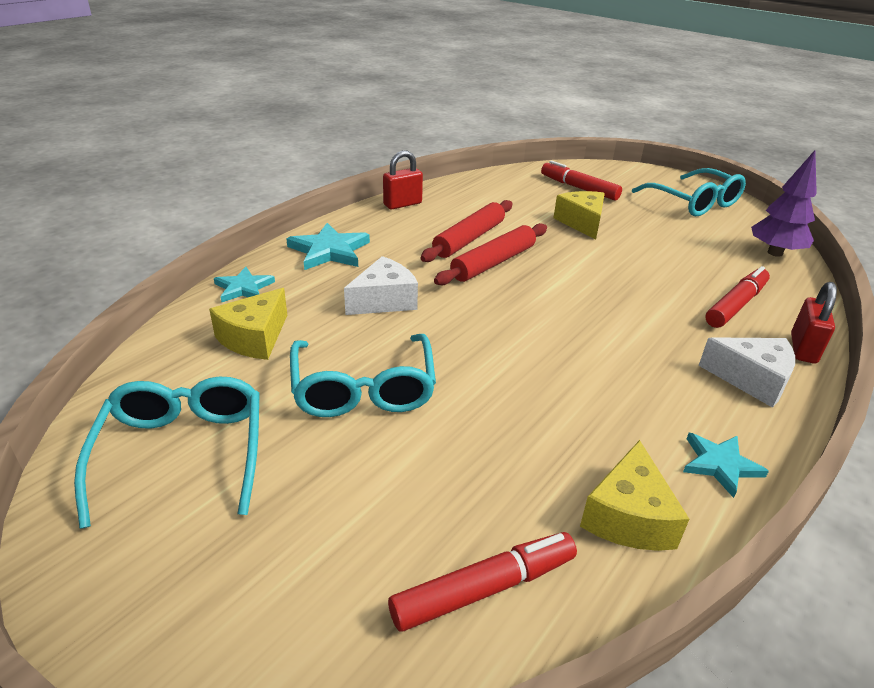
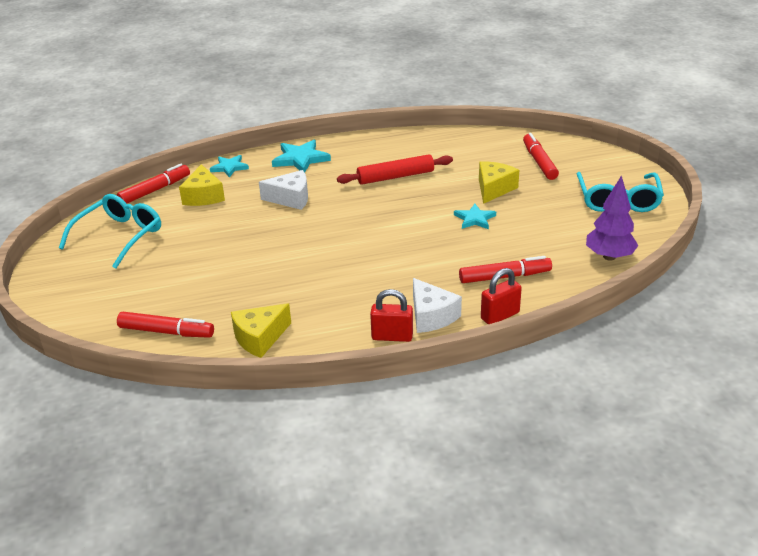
camera: 40 degrees right, 0 degrees up
yellow cheese [209,288,287,360] -> yellow cheese turned 75 degrees counterclockwise [179,164,225,206]
turquoise glasses [290,334,436,417] -> none
red padlock [383,150,423,209] -> red padlock moved to [370,289,413,342]
red rolling pin [434,223,547,285] -> none
turquoise star [683,433,769,498] -> turquoise star moved to [454,204,496,229]
none -> red marker [117,164,190,203]

